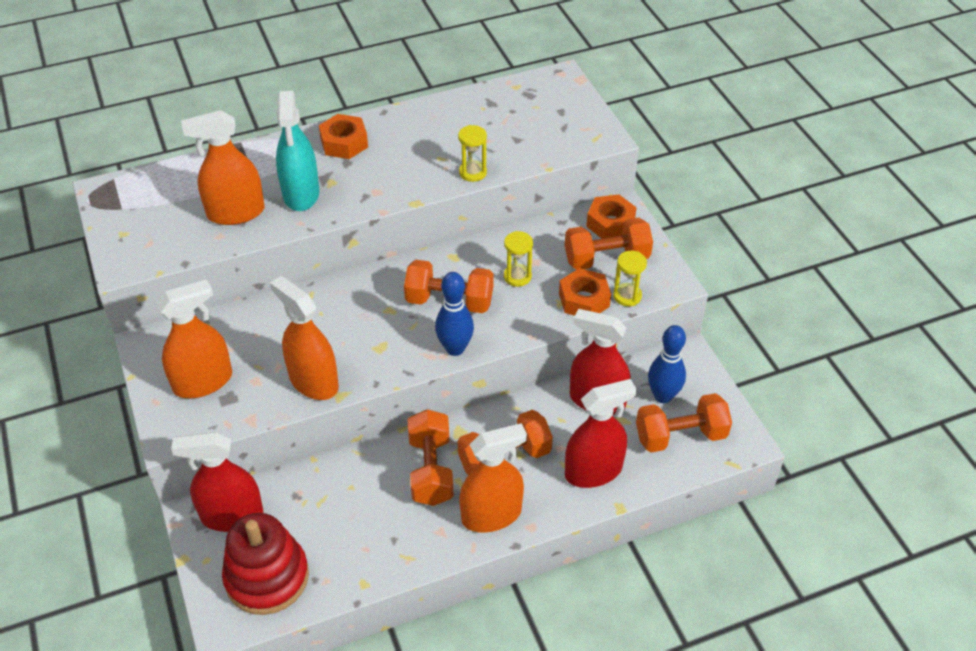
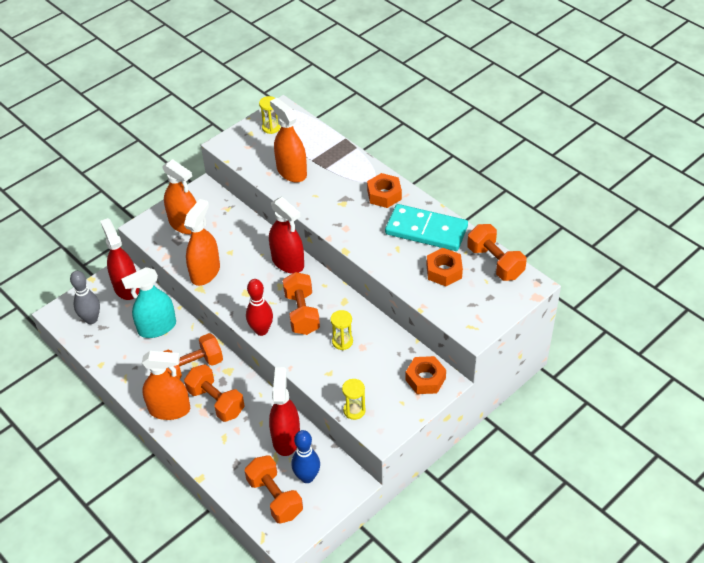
camera: 70 degrees right, 0 degrees up
red stacking toy [222,513,309,615] -> grey bowling pin [70,271,100,324]
turquoise spray bottle [276,91,320,211] -> turquoise spray bottle moved to [121,267,176,338]
blue bowling pin [435,272,474,356] -> red bowling pin [246,279,273,336]
yellow hourglass [458,125,487,182] -> yellow hourglass moved to [259,96,281,134]
orange spray bottle [459,423,527,533] -> orange spray bottle turned 45 degrees counterclockwise [142,351,190,420]
orange nut [559,268,611,316] -> orange nut moved to [426,248,463,286]
orange dumbbell [565,217,653,270] -> orange dumbbell moved to [467,224,527,281]
red spray bottle [565,379,637,488] -> red spray bottle moved to [269,197,304,274]
none -> turquoise domino [385,204,468,251]

